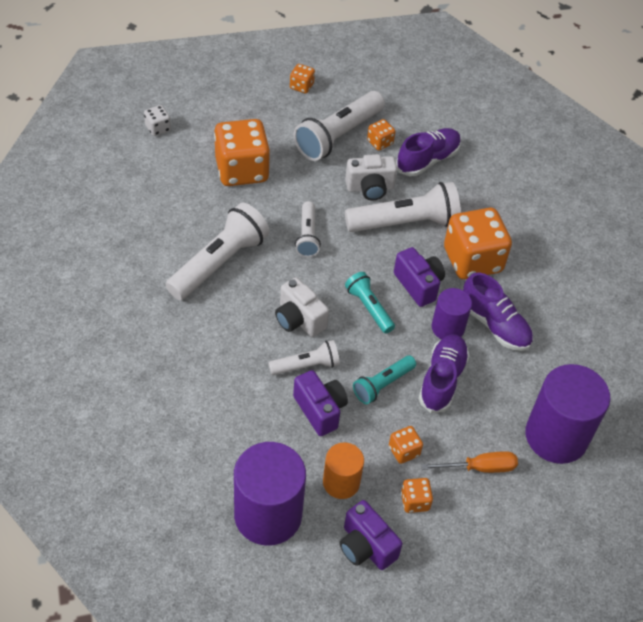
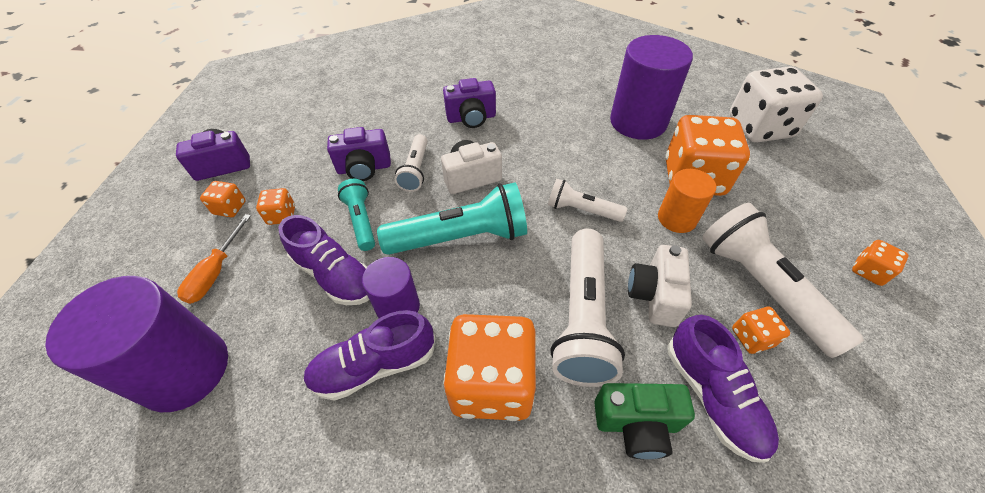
camera: 115 degrees right, 0 degrees up
white dice [144,105,171,136] -> white dice [730,66,823,143], size x2.24
white flashlight [165,203,269,300] -> none
purple cylinder [234,442,306,546] -> purple cylinder moved to [610,35,693,140]
orange cylinder [323,442,364,499] -> orange cylinder moved to [658,169,716,233]
turquoise flashlight [345,272,395,334] -> turquoise flashlight [377,182,527,255], size x1.79
purple camera [394,247,445,307] -> purple camera moved to [443,78,496,128]
none -> green camera [594,383,695,459]

